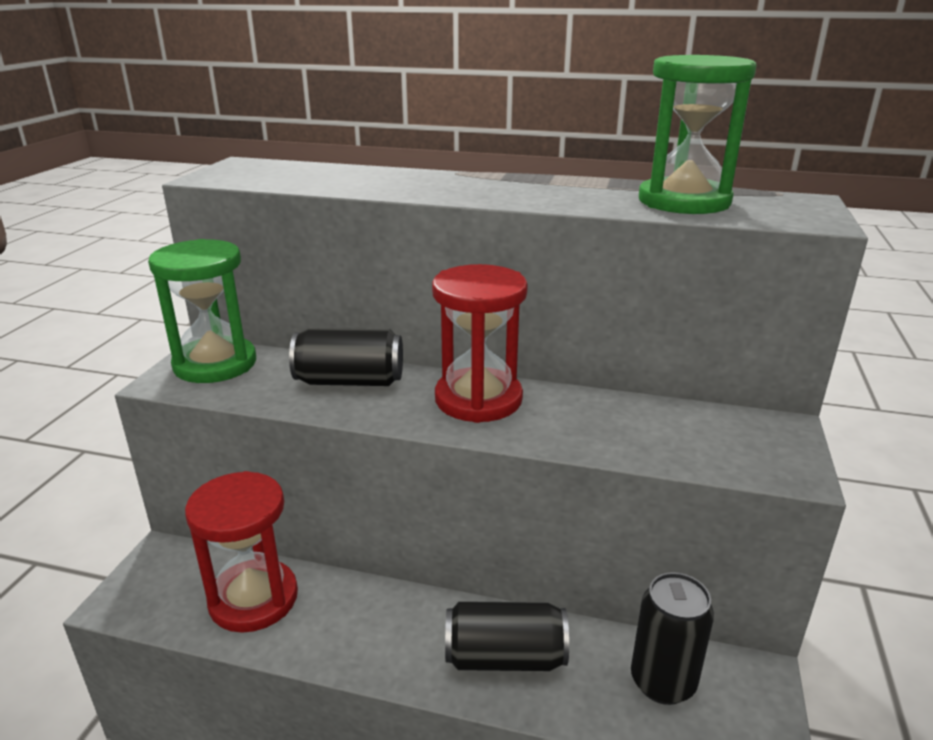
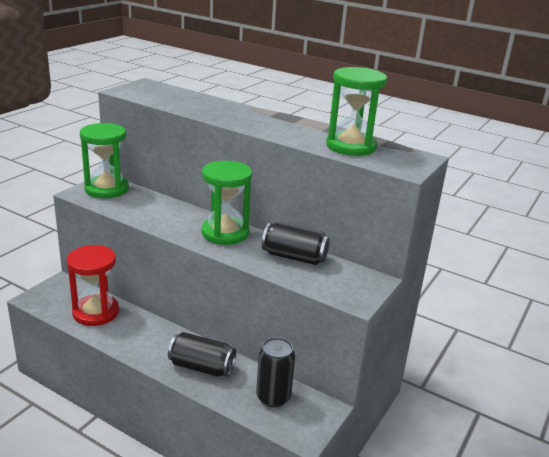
camera: 15 degrees right, 0 degrees up
black can [289,328,403,386] -> black can moved to [262,222,330,265]
red hourglass [432,264,528,423] -> green hourglass [201,161,252,245]

